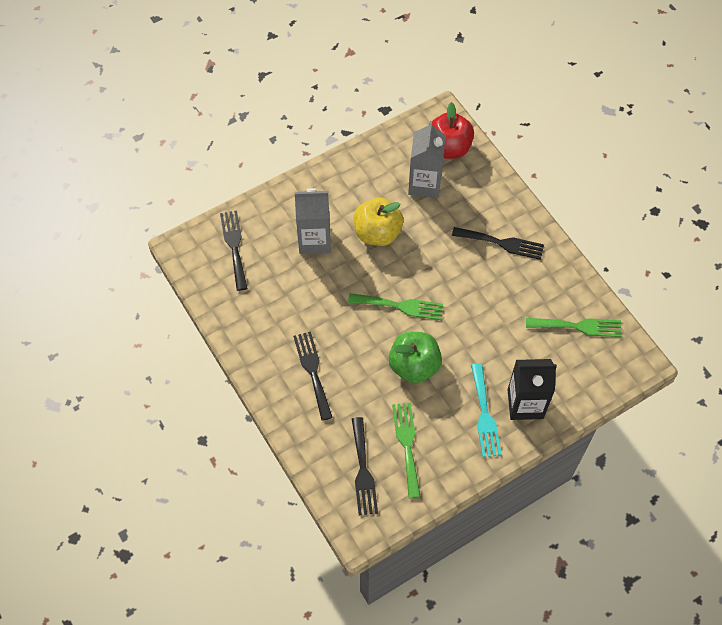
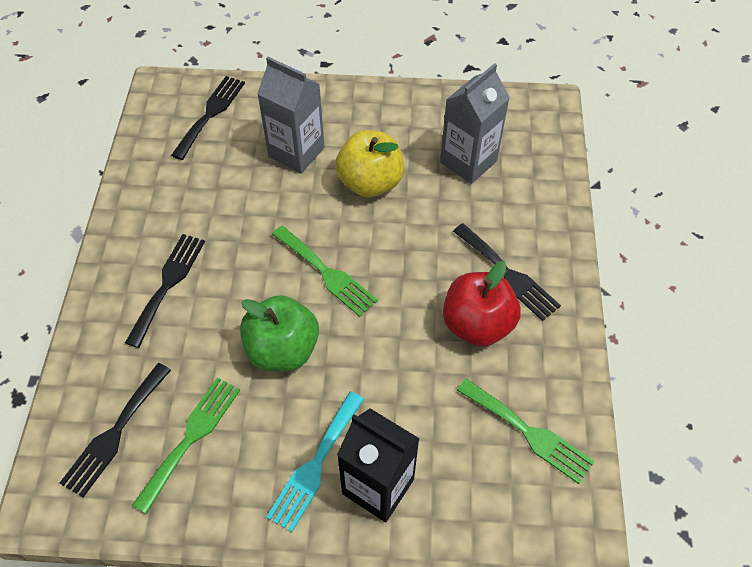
camera: 35 degrees right, 5 degrees down
red apple [429,102,474,159] -> red apple moved to [443,261,521,347]

